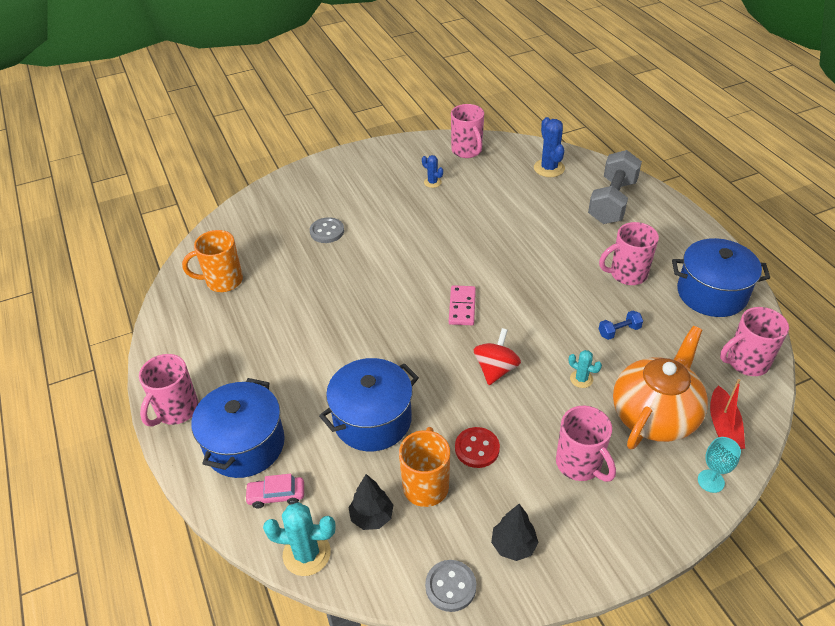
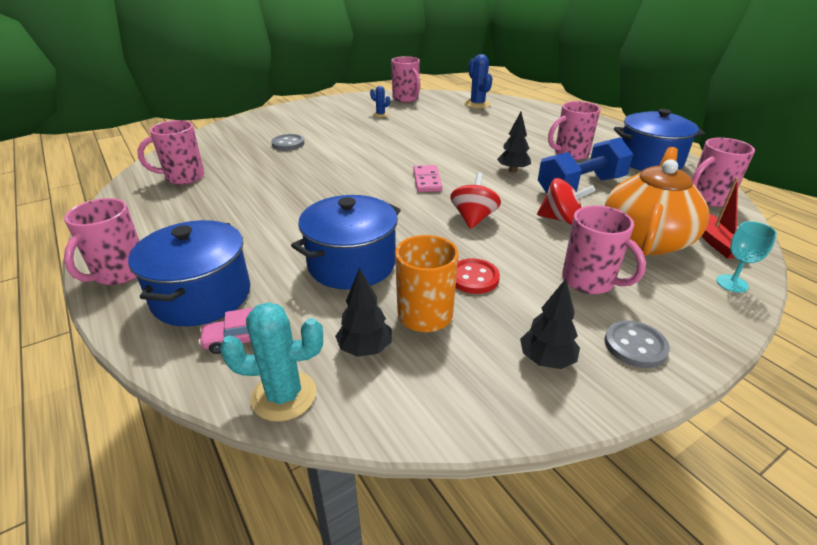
camera: 10 degrees left, 10 degrees down
orange mug [182,230,243,292] -> pink mug [137,120,204,185]
grey button [425,560,476,612] -> grey button moved to [604,320,670,368]
turquoise cactus [568,350,602,388] -> red spinning top [537,178,595,225]
grey dumbbell [588,150,642,224] -> none
blue dumbbell [599,310,643,340] -> blue dumbbell [538,137,633,194], size x2.31
none -> black tree [497,112,531,173]

